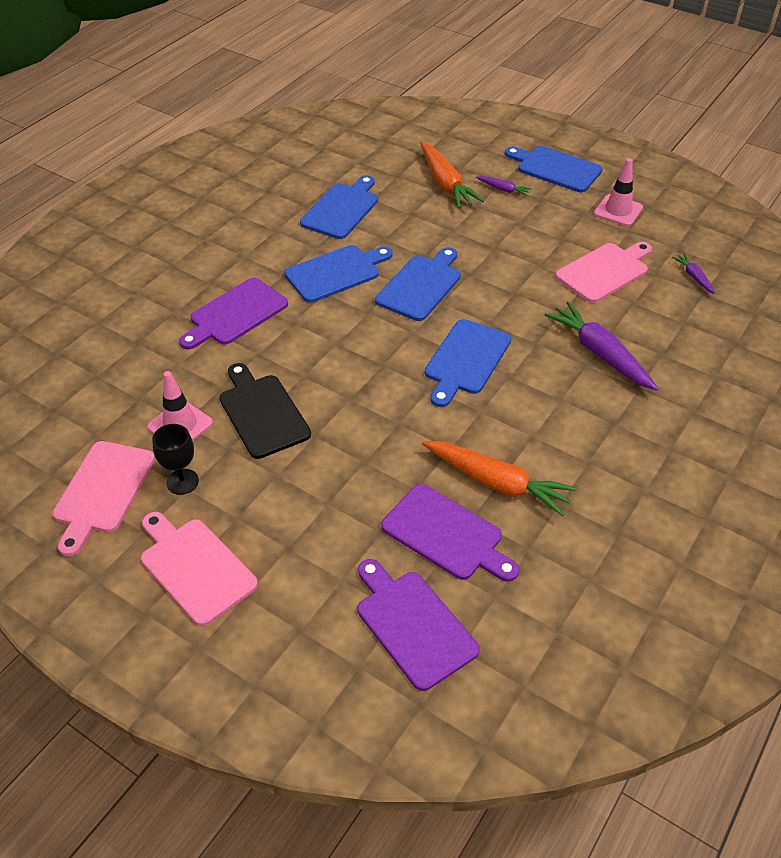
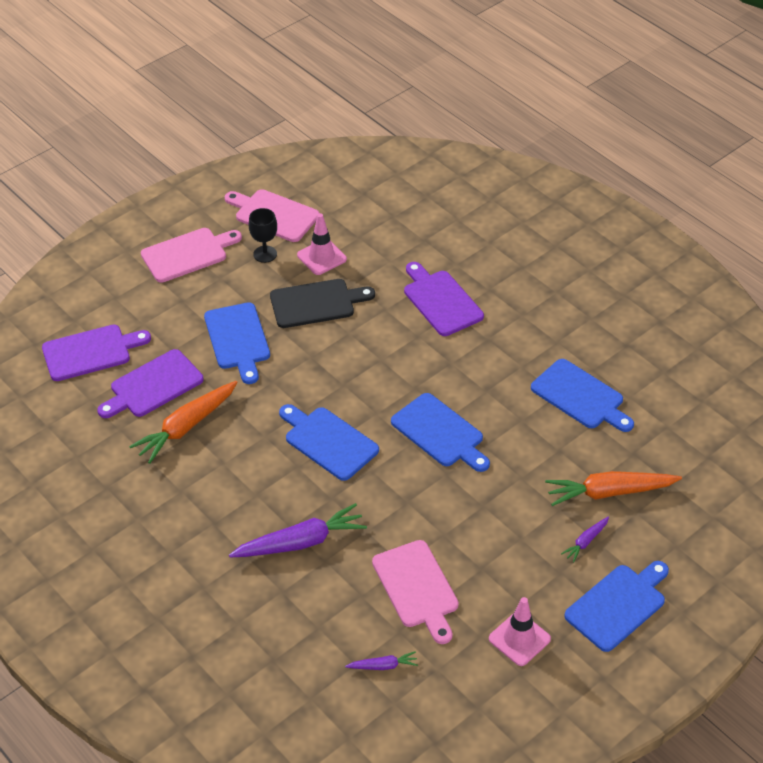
camera: 105 degrees right, 0 degrees up
blue cutting board [284,245,393,303] -> blue cutting board moved to [204,302,270,384]

